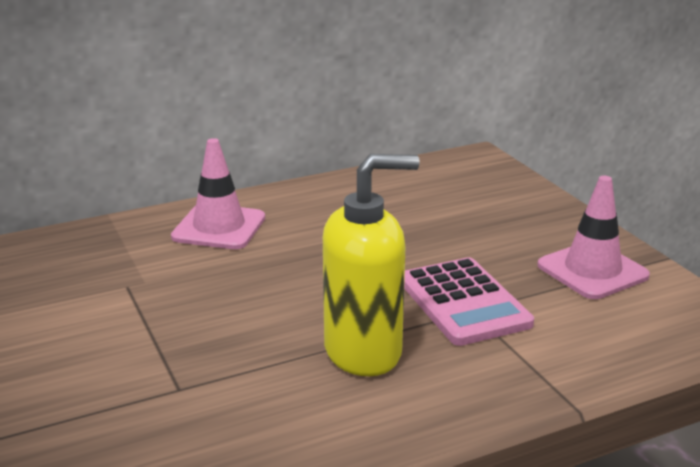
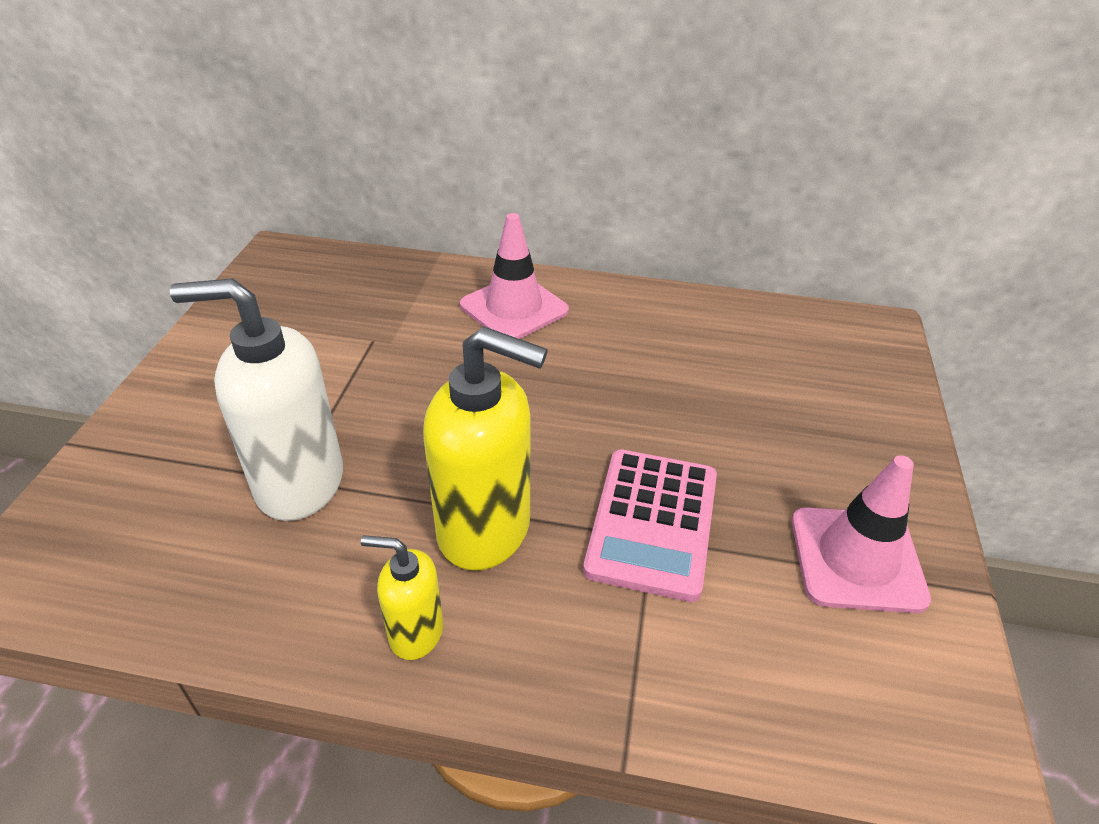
camera: 35 degrees right, 15 degrees up
none -> white soap dispenser [170,278,343,521]
none -> yellow soap dispenser [361,535,443,660]

